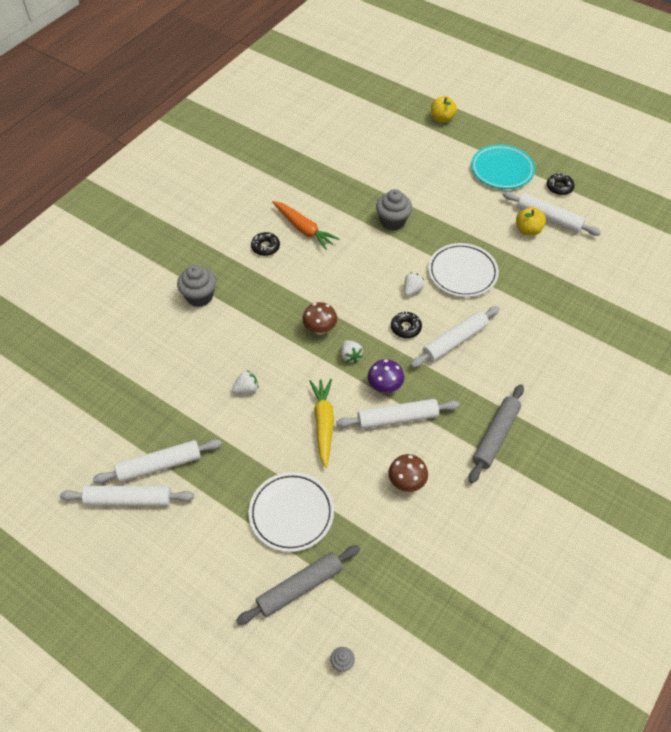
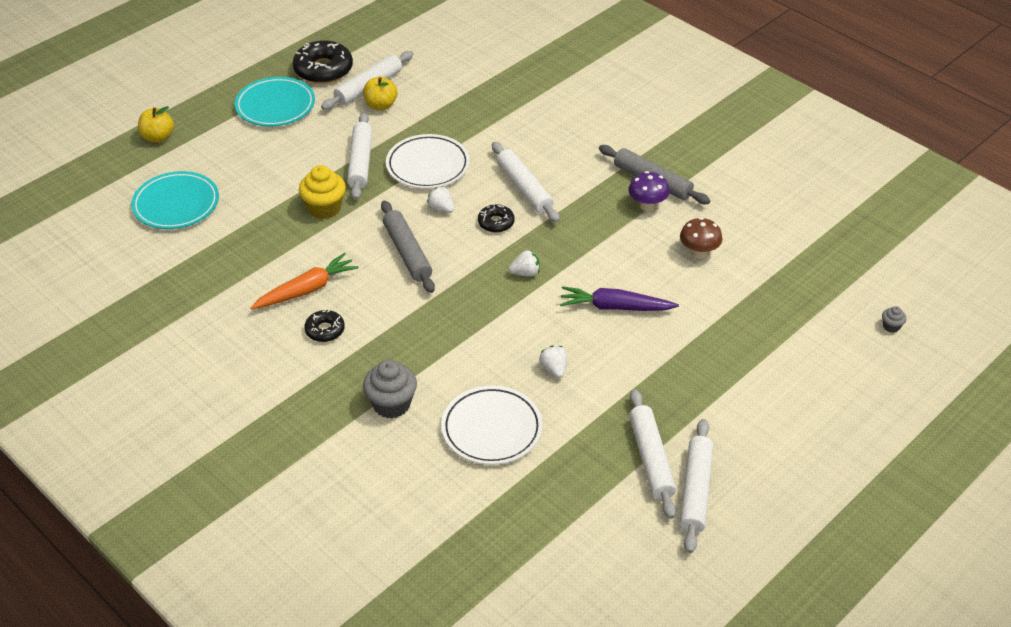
camera: 80 degrees left, 10 degrees down
grey rolling pin [236,545,360,625] -> grey rolling pin moved to [381,200,435,293]
white plate [249,472,334,552] -> white plate moved to [441,386,543,465]
brown mushroom [302,302,337,335] -> none
yellow carrot [310,379,334,468] -> purple carrot [560,286,679,311]
white rolling pin [336,399,459,429] -> white rolling pin moved to [347,113,372,200]
purple mushroom [368,359,404,393] -> purple mushroom moved to [628,171,669,211]
grey cupcake [376,189,412,230] -> yellow cupcake [299,165,346,219]
black donut [547,173,575,195] -> black donut [293,40,353,84], size x1.83
none -> turquoise plate [131,171,219,229]

